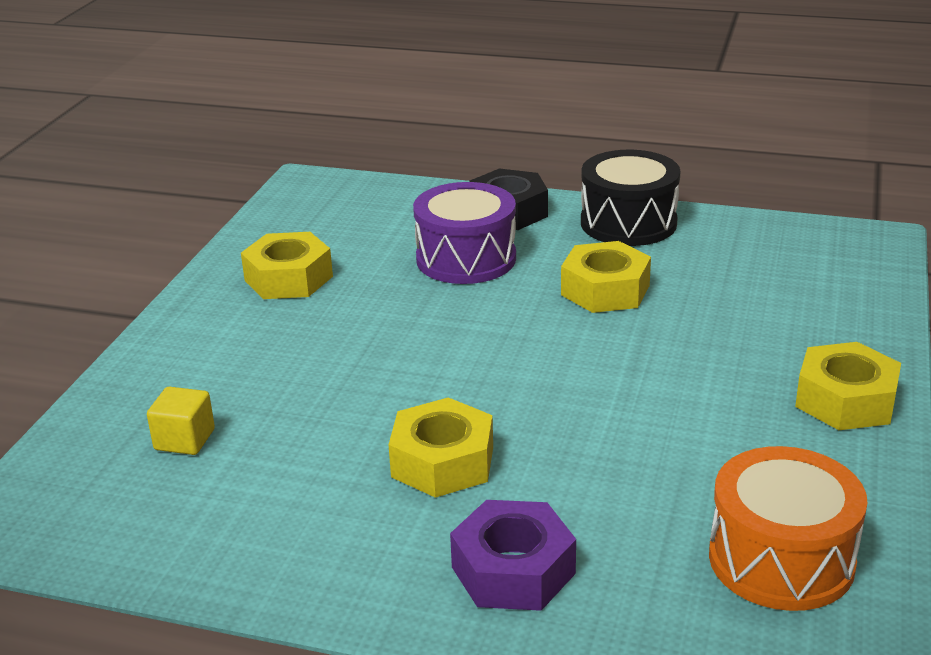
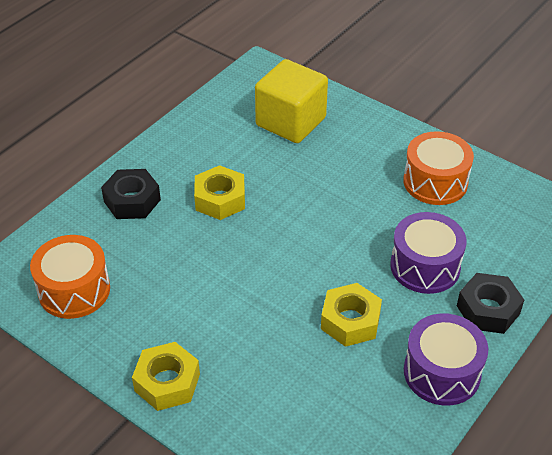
camera: 110 degrees right, 15 degrees up
yellow cube [147,387,215,455] -> yellow cube [255,59,328,143], size x2.28
yellow nut [241,232,333,299] -> orange drum [403,131,474,205]
purple nut [450,500,576,611] -> black nut [101,169,161,219]
black drum [581,150,681,246] -> purple drum [404,313,488,406]

